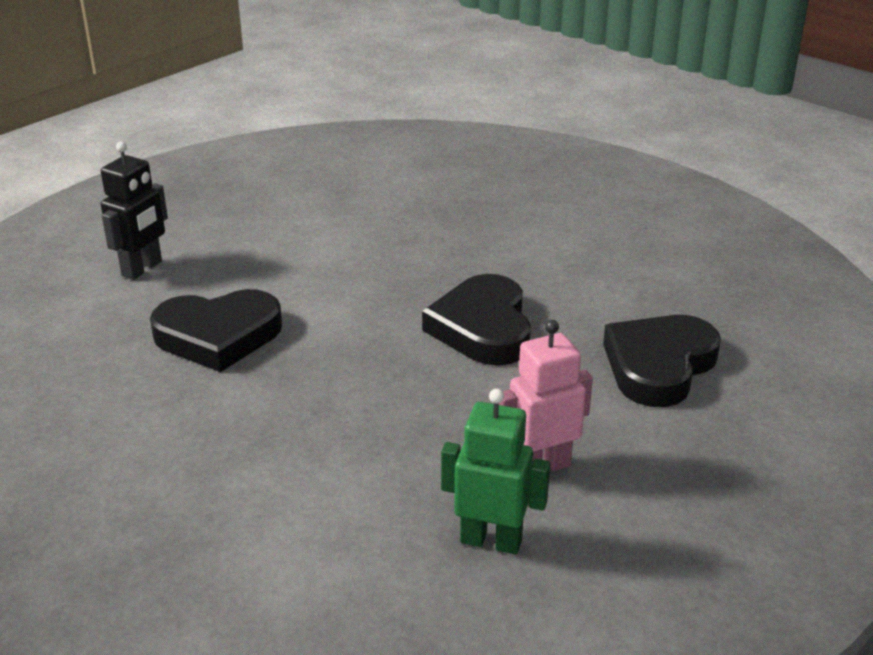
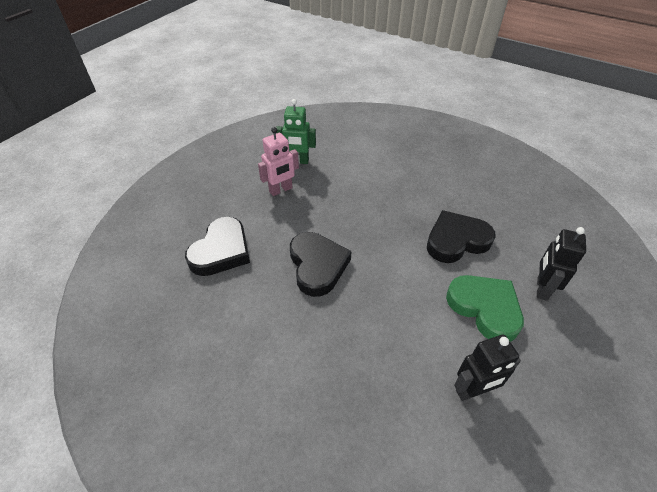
camera: 170 degrees right, 15 degrees up
none -> green heart [446,275,524,342]
none -> black robot [454,335,521,401]

